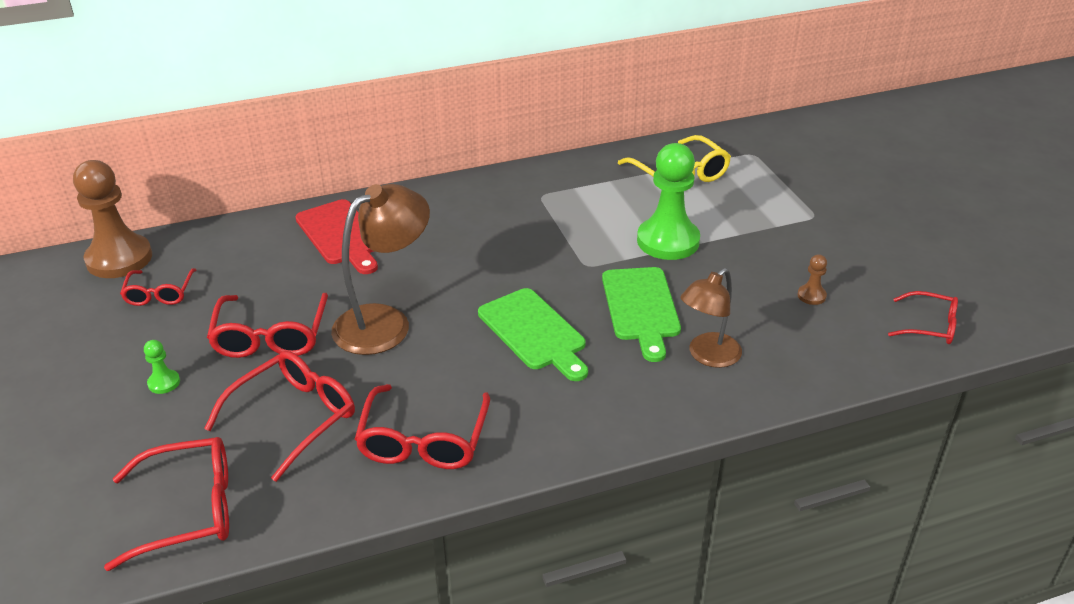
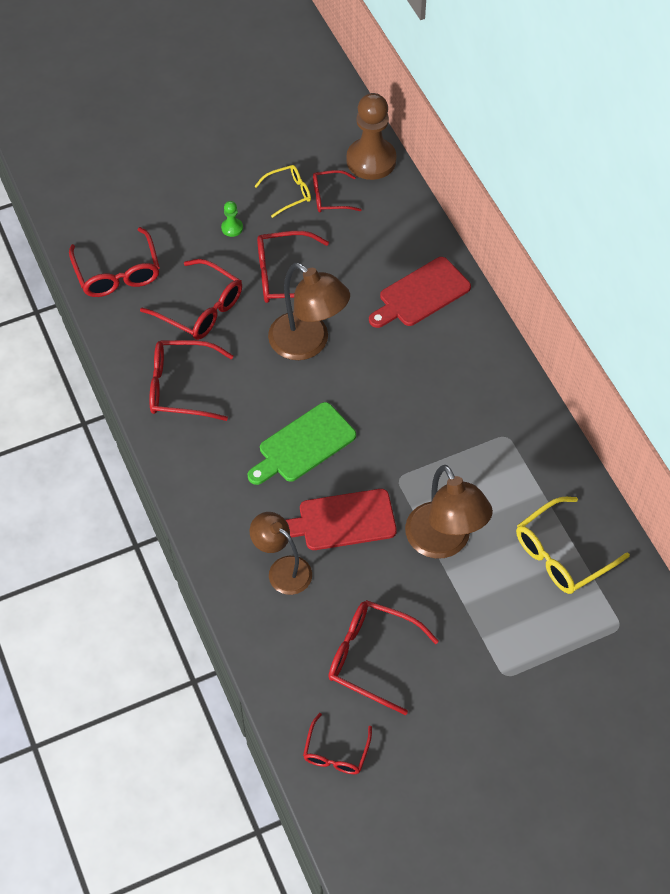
camera: 85 degrees right, 20 degrees up
green cutting board [602,267,681,362] -> red cutting board [286,489,397,550]
green pawn [637,143,700,260] -> brown lamp [405,465,493,559]
brown pawn [798,254,827,305] -> red glasses [328,600,439,715]
none -> yellow glasses [254,165,311,218]

